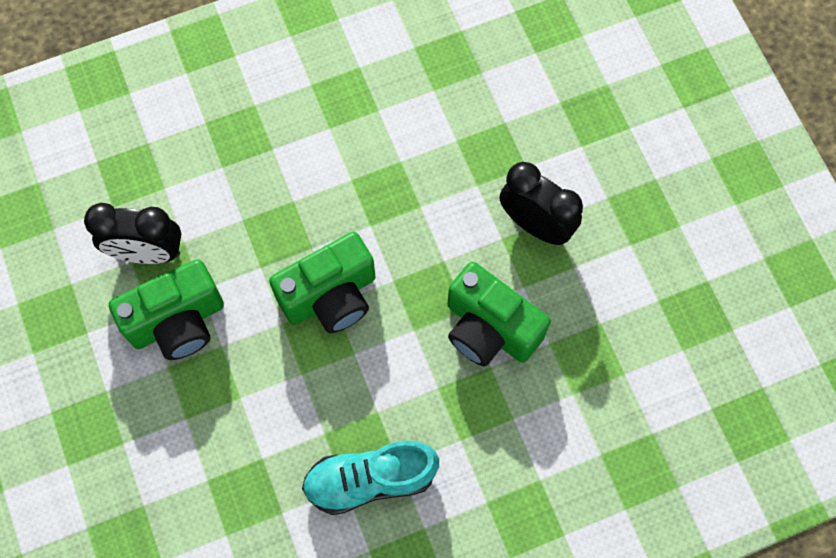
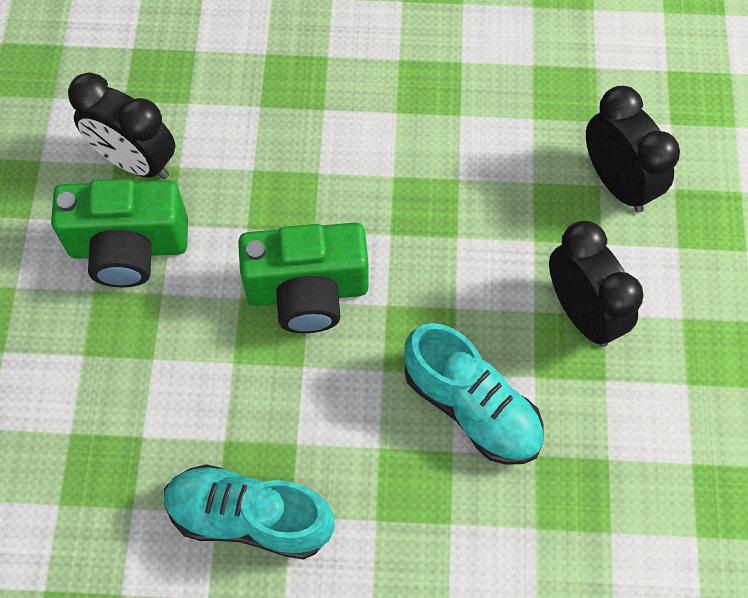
camera: 25 degrees right, 5 degrees down
green camera [447,262,551,366] -> turquoise shoe [404,323,544,465]
none -> black clock [586,86,680,213]

